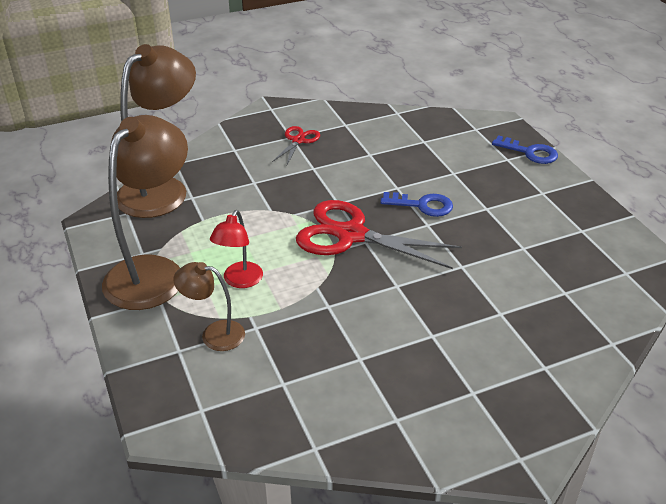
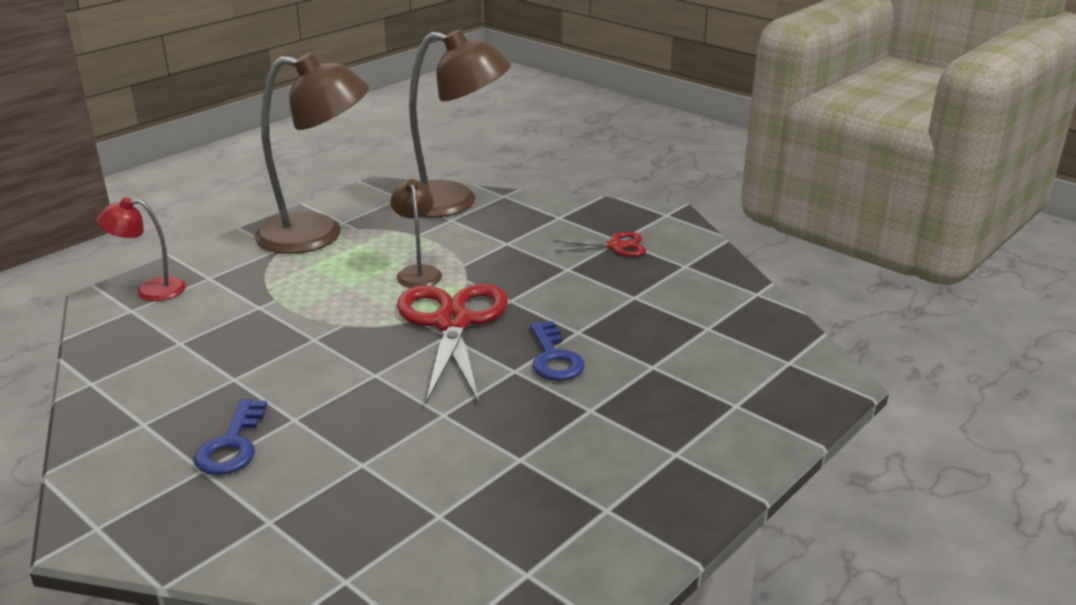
camera: 65 degrees right, 10 degrees down
brown lamp [173,262,245,351] -> brown lamp moved to [390,179,442,288]
red lamp [210,210,263,288] -> red lamp moved to [96,198,186,301]
blue key [492,135,558,164] -> blue key moved to [194,399,267,475]

